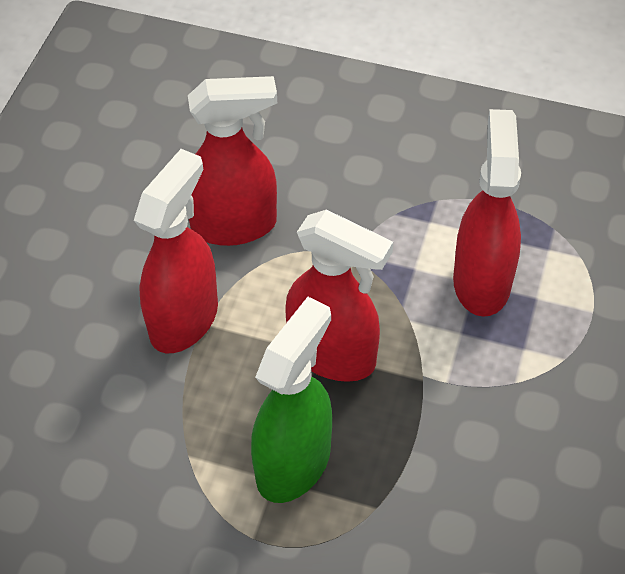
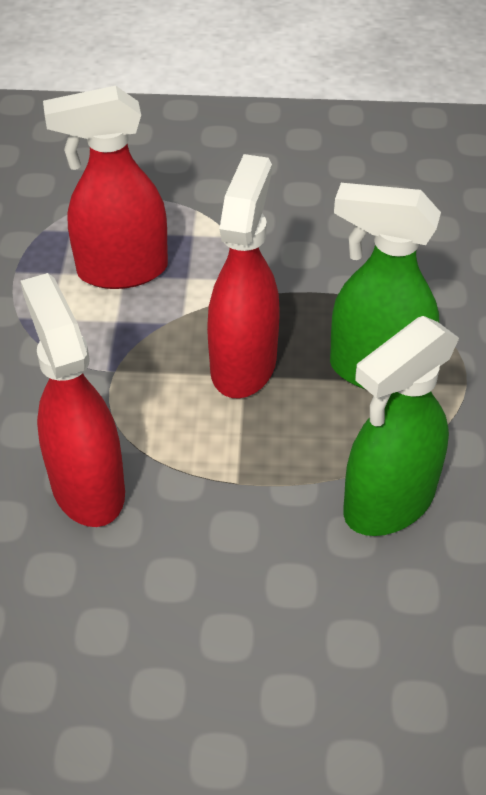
camera: 105 degrees left, 5 degrees down
red spray bottle [134,149,218,353] -> none
none -> green spray bottle [343,316,459,536]

